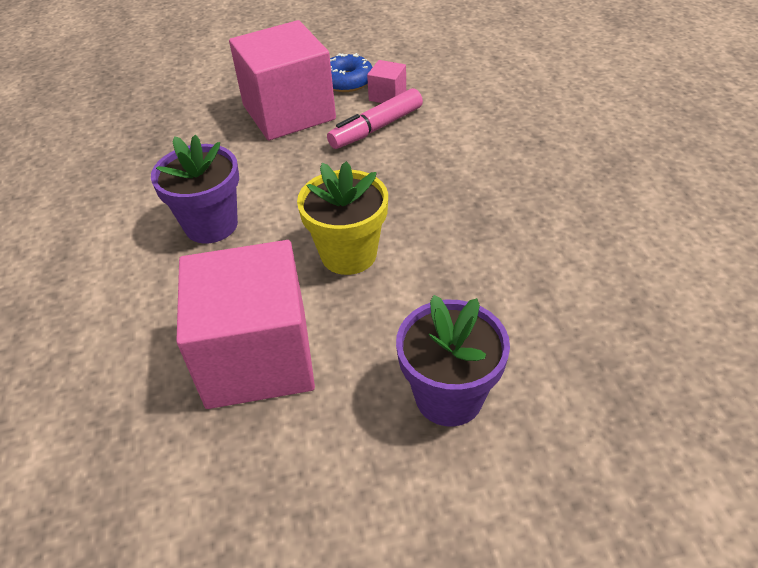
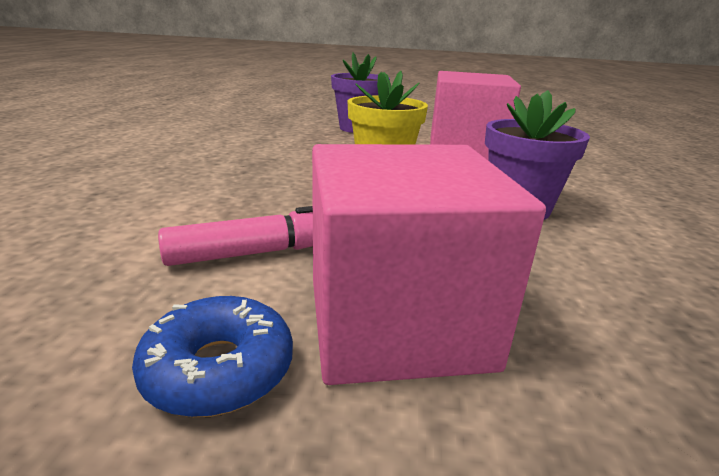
camera: 165 degrees left, 20 degrees down
pink cube [367,60,406,103] -> none

